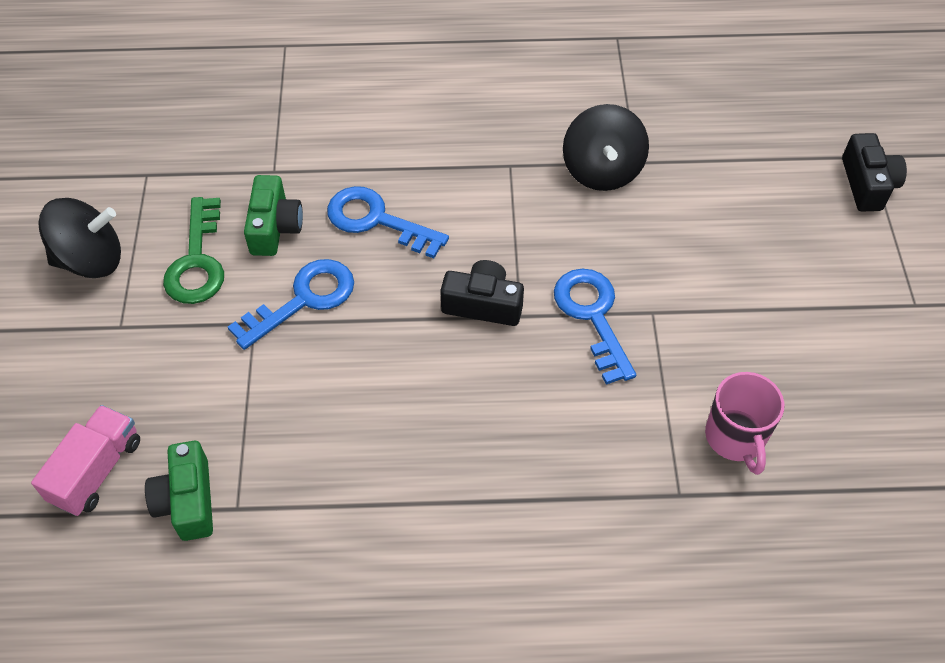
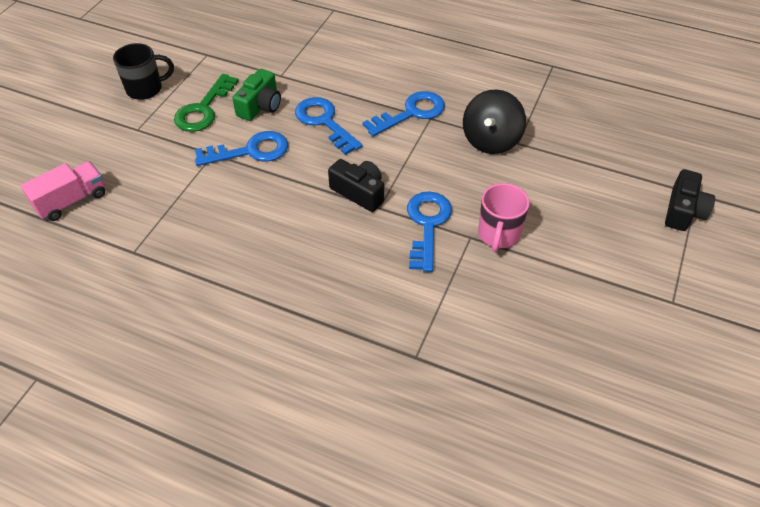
camera: 25 degrees right, 5 degrees down
black spinning top [38,198,121,278] -> black mug [113,43,174,100]
green camera [145,441,213,541] -> none
pink mug [705,372,784,475] -> pink mug moved to [478,183,530,252]
none -> blue key [363,91,445,136]

